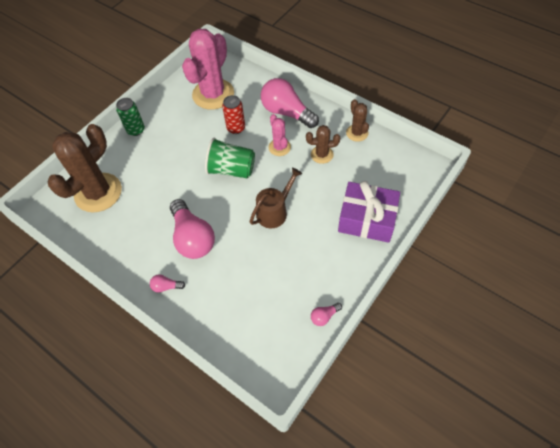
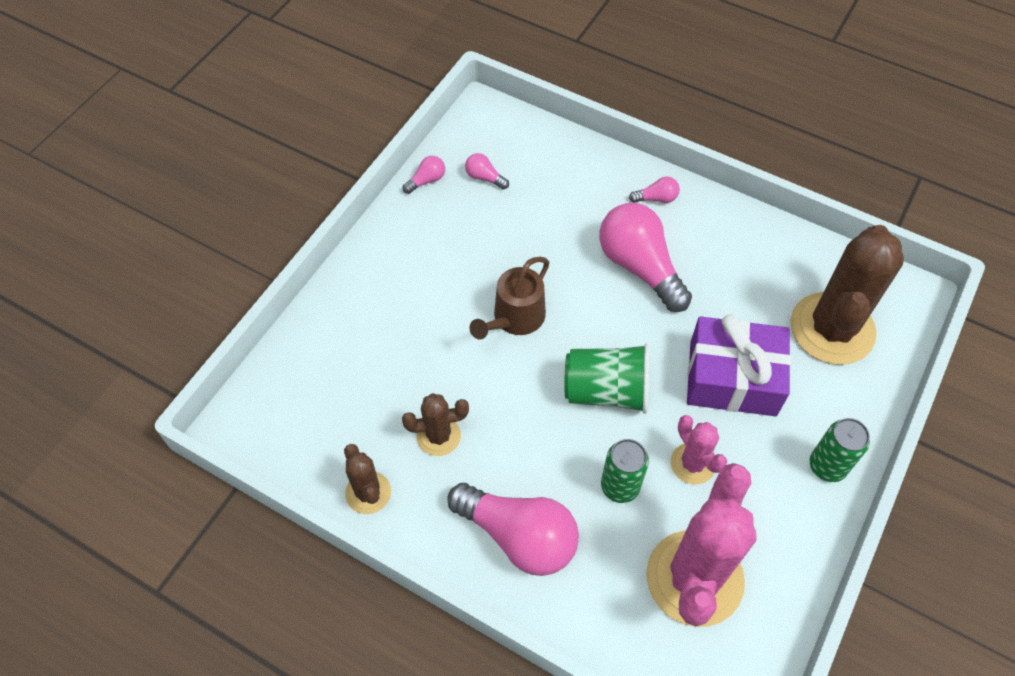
camera: 170 degrees right, 0 degrees up
red can [222,95,245,134] -> green can [601,439,649,503]
pink cactus [269,114,291,156] -> pink cactus moved to [671,415,727,485]
purple gift [338,181,400,243] -> purple gift moved to [687,314,791,416]
none -> pink light bulb [465,153,509,190]

